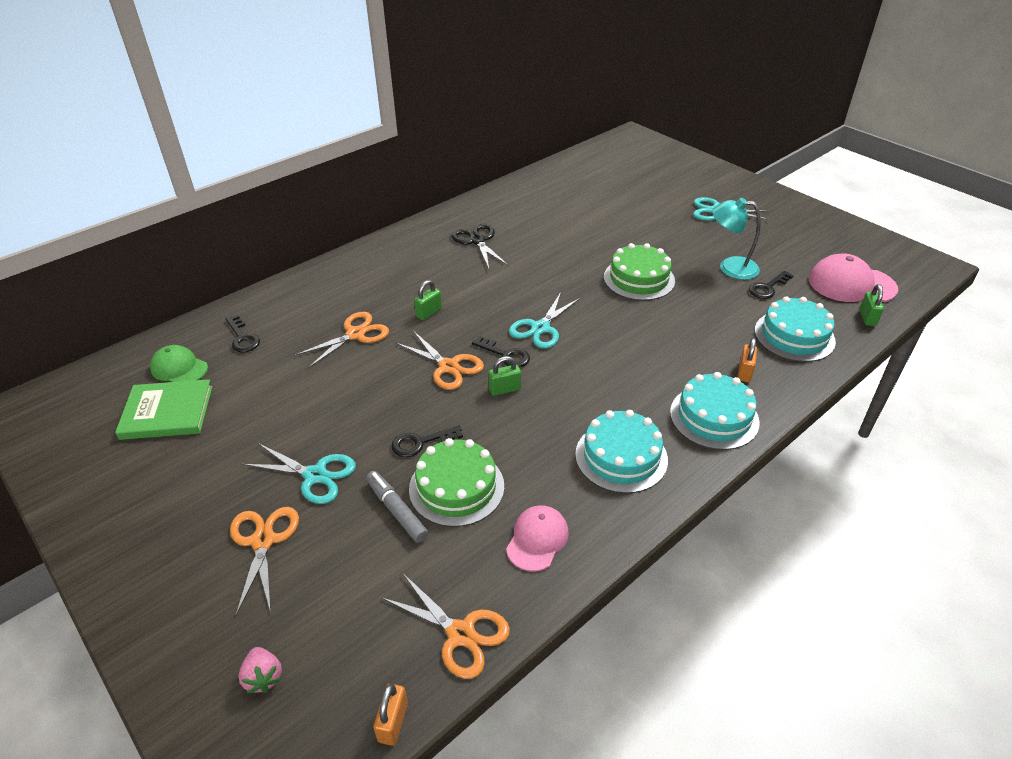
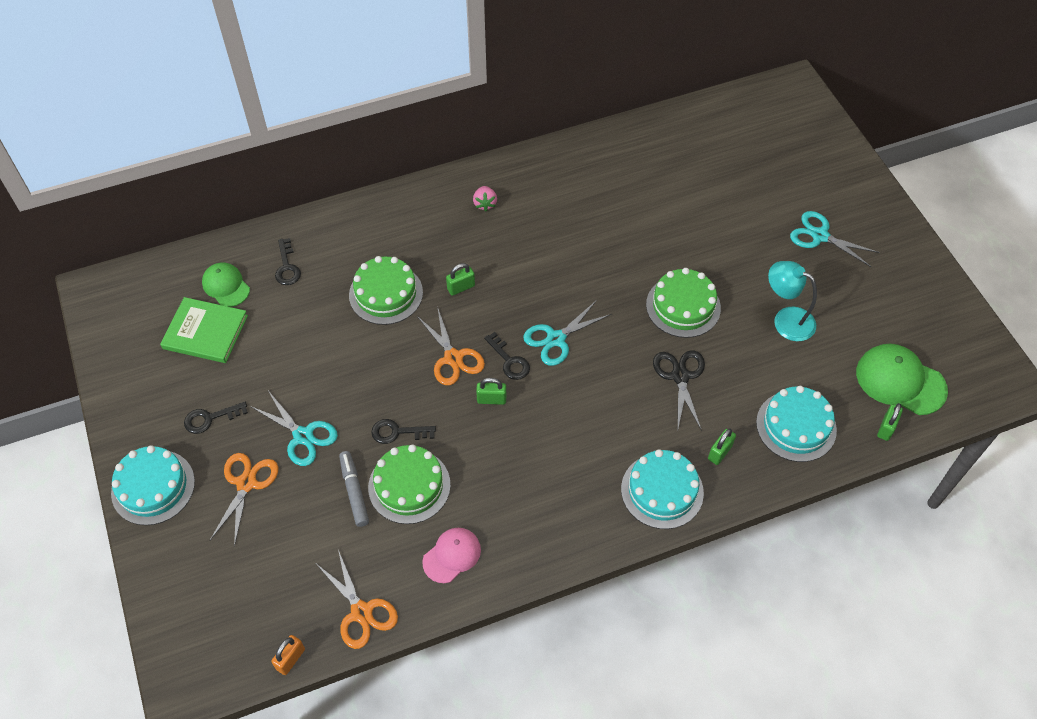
camera: 20 degrees right, 15 degrees up
pink strawberry [238,647,282,693] -> pink strawberry moved to [473,186,497,211]
orange scissors [294,312,389,368] -> green cake [349,256,423,325]
black scissors [451,224,509,269] -> black scissors moved to [653,350,705,431]
turquoise cake [575,410,668,493] -> turquoise cake moved to [111,445,195,525]
orange padlock [738,338,757,382] -> green padlock [708,429,736,465]
black key [749,271,794,299] -> black key moved to [184,402,248,434]
pink cap [809,253,898,302] -> green cap [856,344,948,415]

